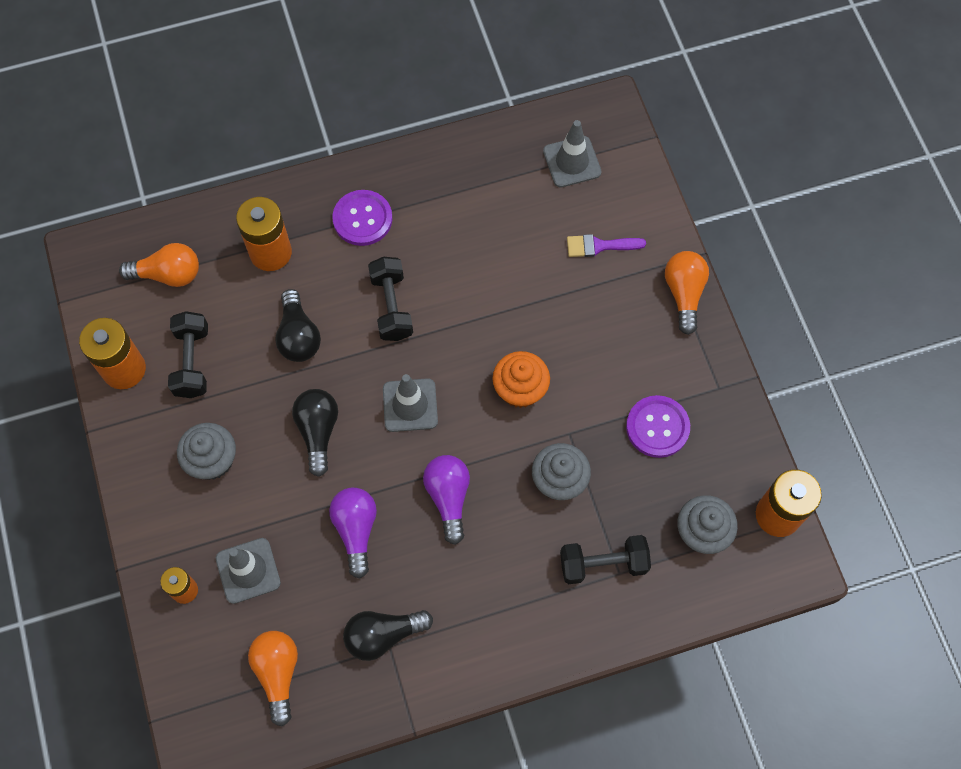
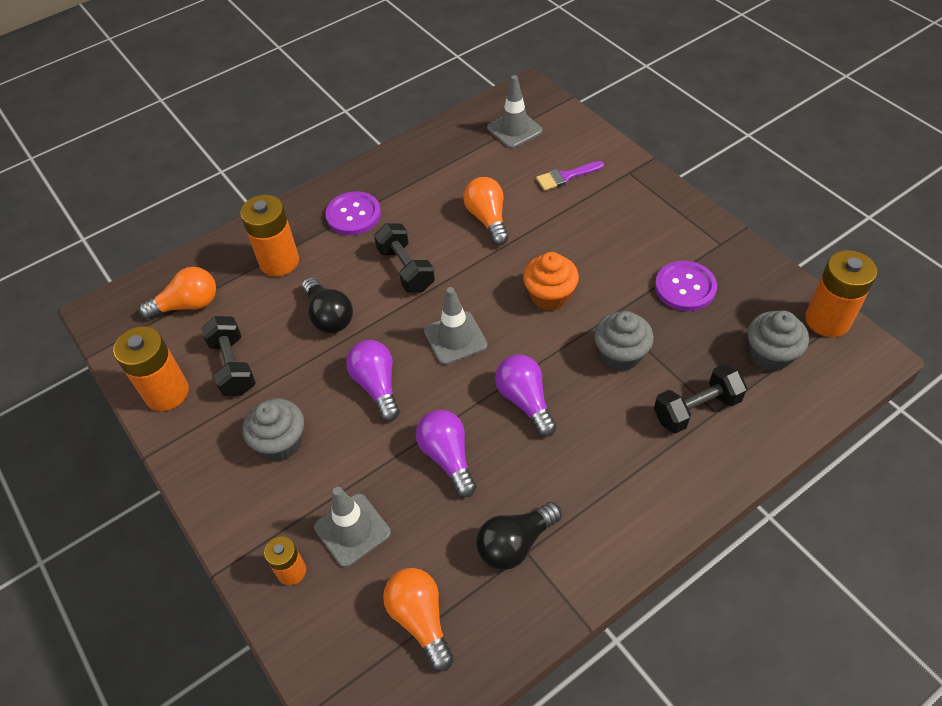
camera: 15 degrees left, 15 degrees down
black light bulb [292,389,338,477] -> purple light bulb [346,340,400,421]
orange light bulb [665,251,709,335] -> orange light bulb moved to [464,177,509,245]

